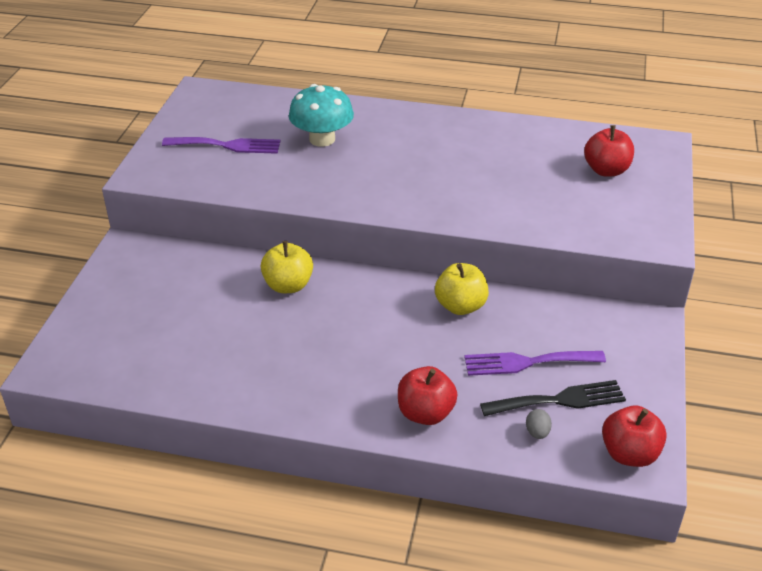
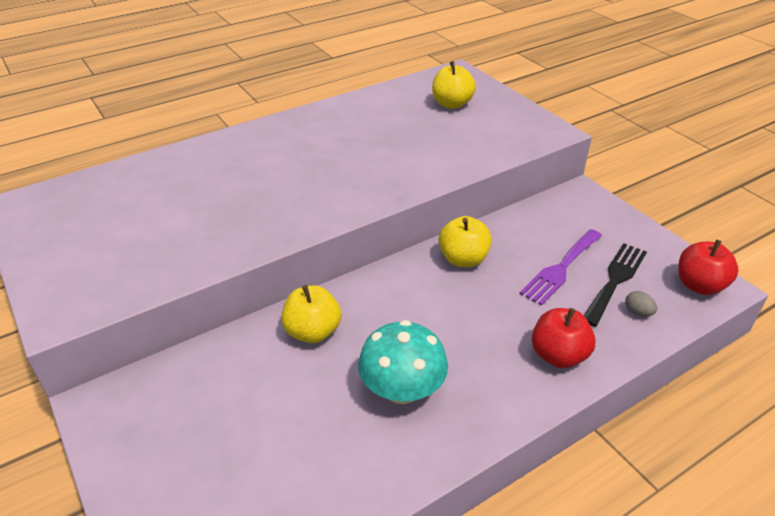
camera: 45 degrees left, 0 degrees up
purple fork [162,137,280,154] -> none
turquoise mushroom [289,84,354,147] -> turquoise mushroom moved to [358,320,448,404]
red apple [584,125,634,177] -> yellow apple [432,61,476,109]

